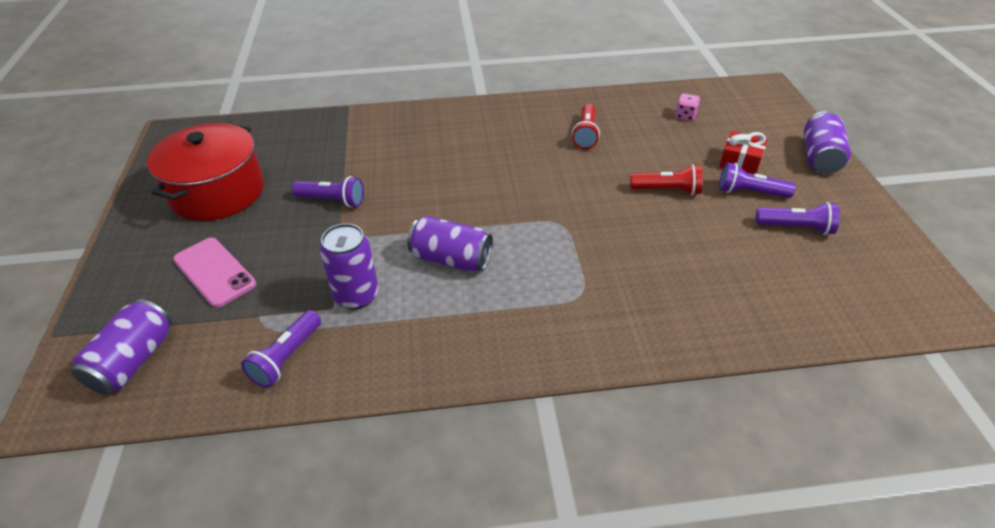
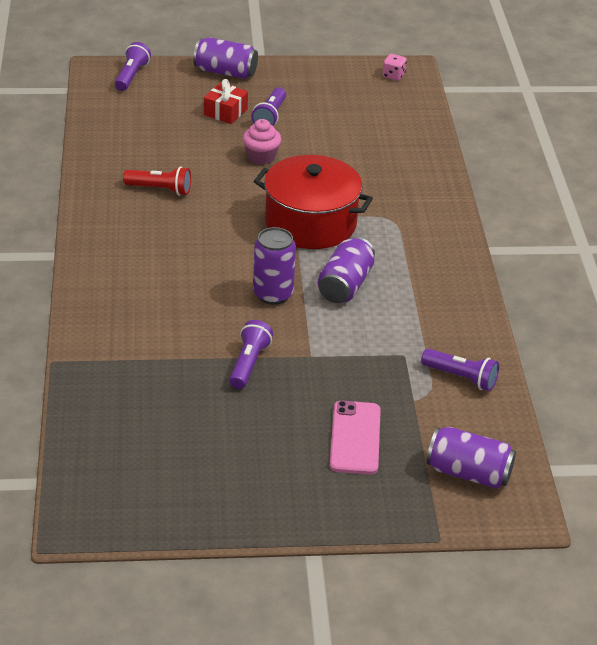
camera: 90 degrees left, 5 degrees down
red pot [147,123,264,221] -> red pot moved to [254,155,373,249]
pink phone [173,238,256,308] -> pink phone turned 45 degrees counterclockwise [330,401,381,475]
purple can [320,223,379,309] -> purple can moved to [253,227,296,305]
red flashlight [630,164,703,195] -> pink cupcake [242,119,281,165]
pink dice [675,93,700,121] -> pink dice moved to [382,54,407,81]
purple flashlight [756,202,840,235] -> purple flashlight moved to [115,42,151,91]

